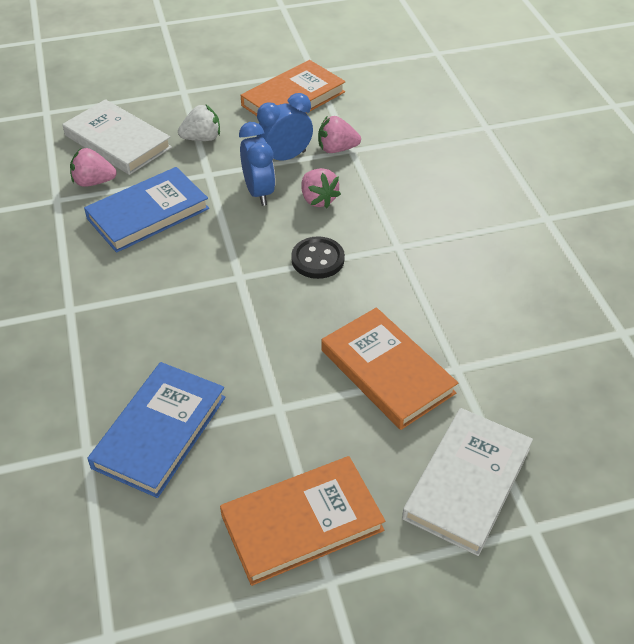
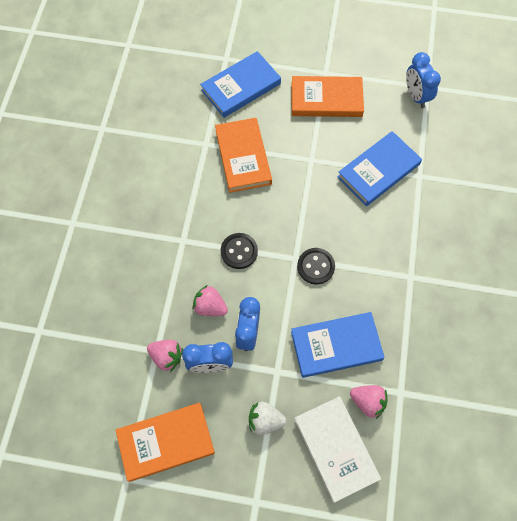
camera: 155 degrees left, 20 degrees up
pink strawberry [302,168,341,208] -> pink strawberry turned 60 degrees counterclockwise [192,285,228,316]
white book [402,408,533,556] -> blue book [200,51,281,117]
none -> black button [297,248,335,285]
none -> blue clock [406,52,441,108]

